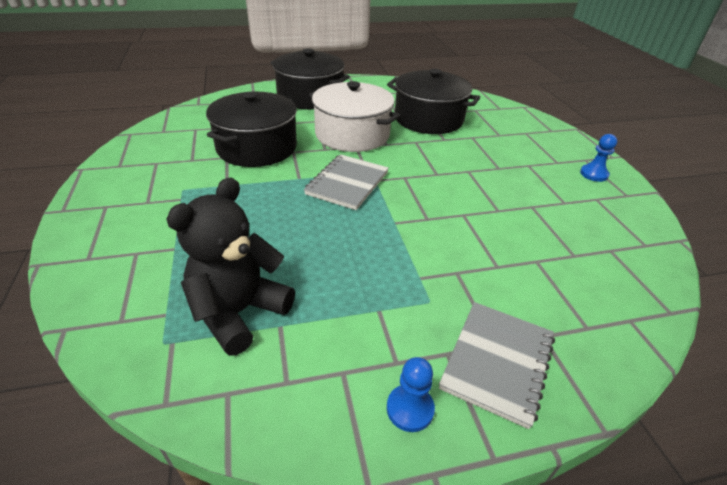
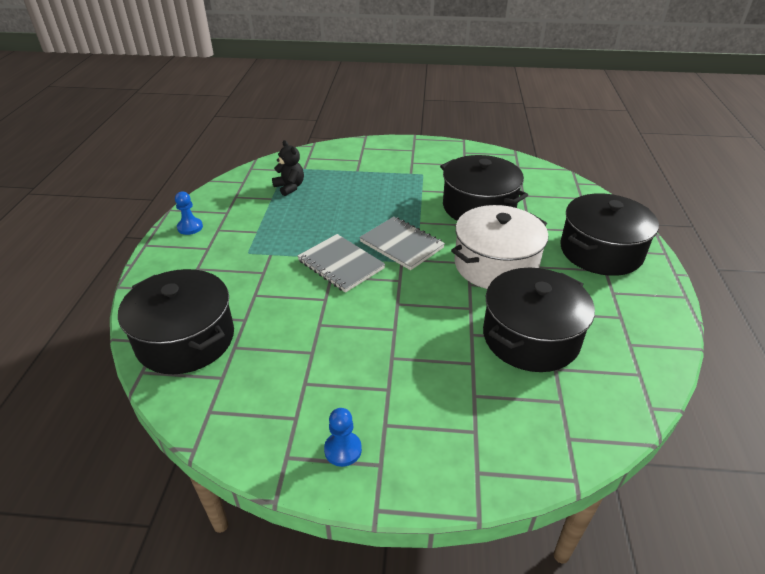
camera: 110 degrees right, 0 degrees up
black teddy bear [166,177,295,356] -> black teddy bear [272,140,304,196], size x0.59
grey notebook [439,302,555,429] -> grey notebook moved to [297,234,385,293]
none -> black pot [118,269,234,374]

